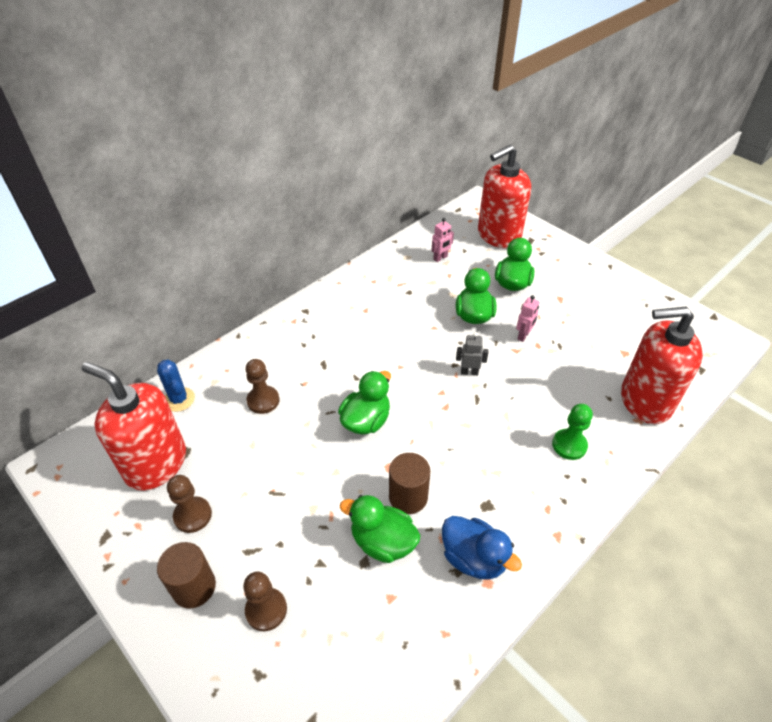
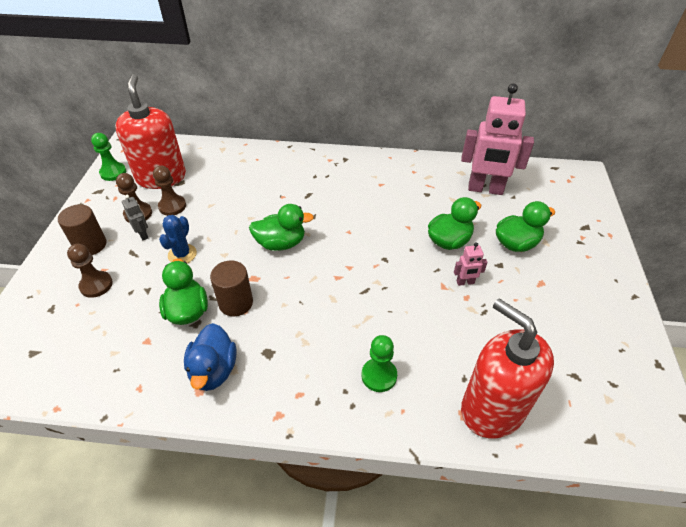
camera: 50 degrees right, 0 degrees up
blue cactus [157,360,195,412] -> blue cactus moved to [159,215,197,263]
brown pawn [245,359,279,414] -> brown pawn moved to [153,166,186,216]
pink robot [432,218,454,262] -> pink robot [461,83,534,195], size x2.37
grey robot [456,332,488,376] -> grey robot moved to [122,195,149,240]
red soap dispenser [478,144,531,248] -> none
none -> green pawn [91,133,126,181]

